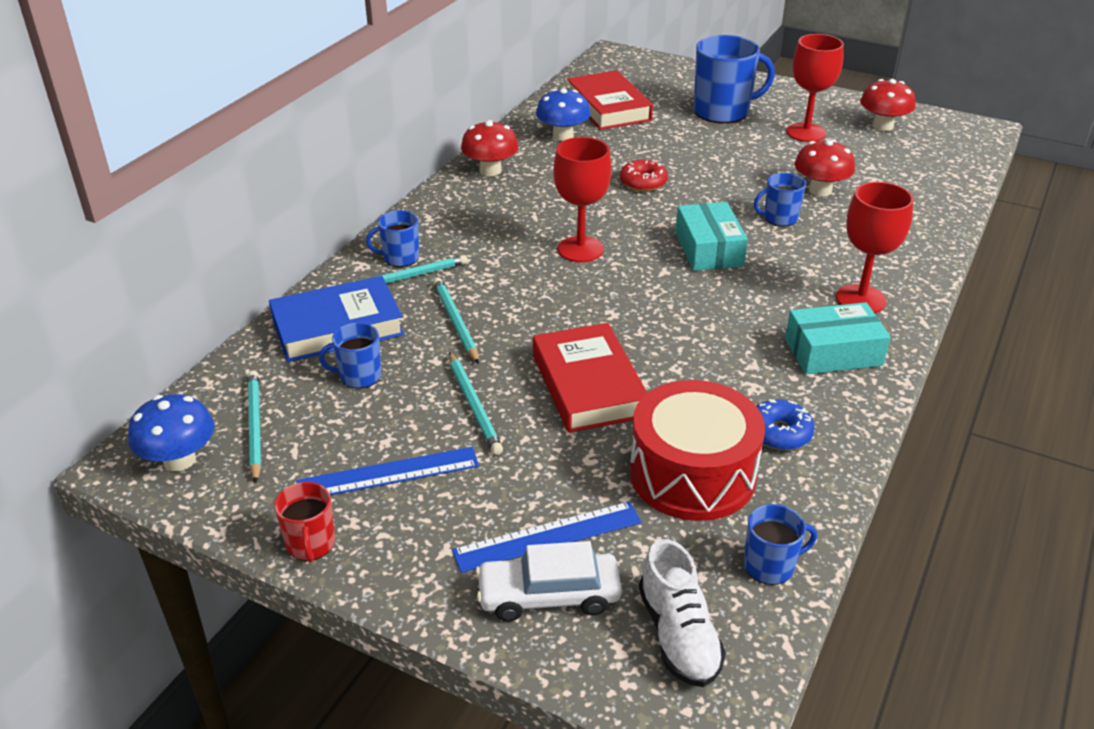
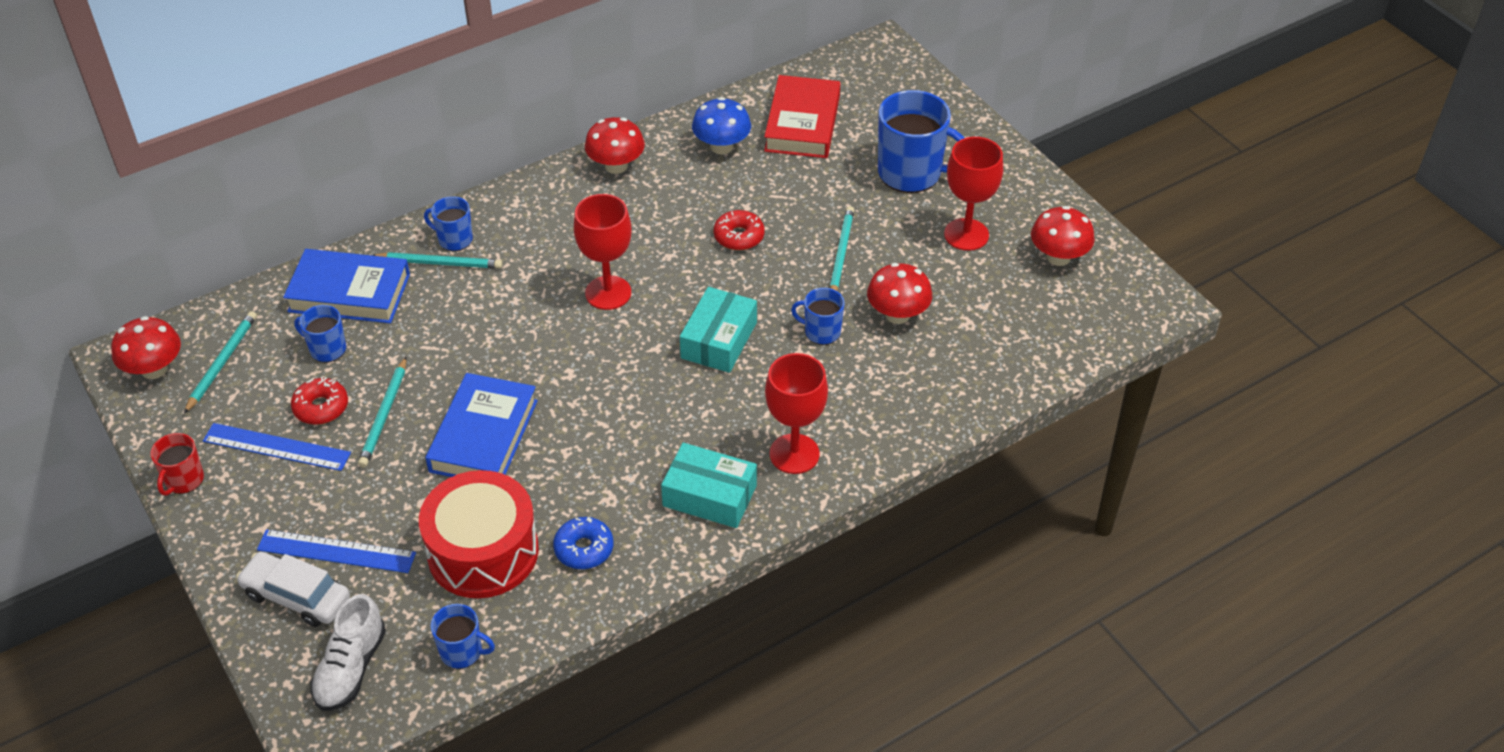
camera: 30 degrees right, 10 degrees up
blue mushroom [128,394,215,471] -> red mushroom [111,316,181,379]
turquoise pencil [433,278,479,364] -> turquoise pencil moved to [830,206,854,291]
red book [533,323,647,433] -> blue book [425,373,538,477]
none -> red donut [291,377,348,425]

